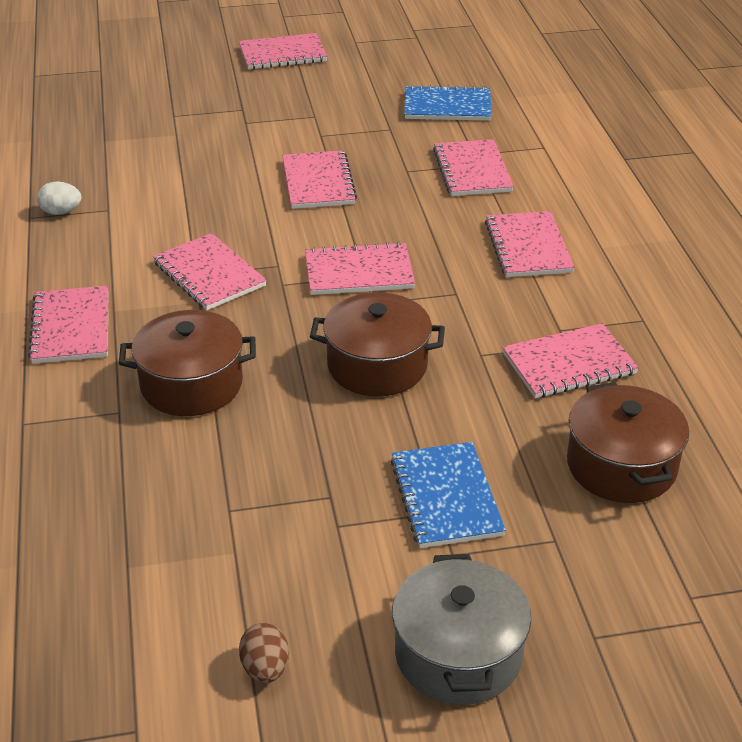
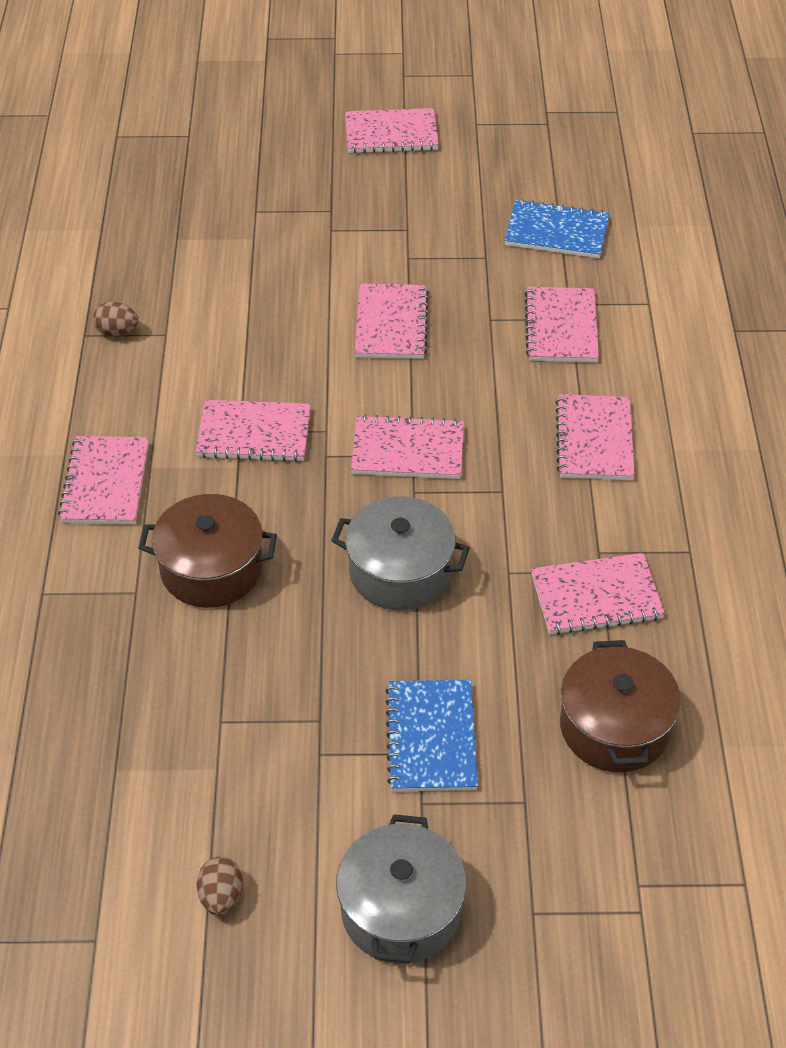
camera: 10 degrees right, 10 degrees up
white egg [37,181,81,215] -> brown egg [93,302,139,336]
pink notebook [153,233,267,310] -> pink notebook turned 60 degrees counterclockwise [195,400,311,462]
brown pot [310,292,445,396] -> grey pot [331,496,470,610]

